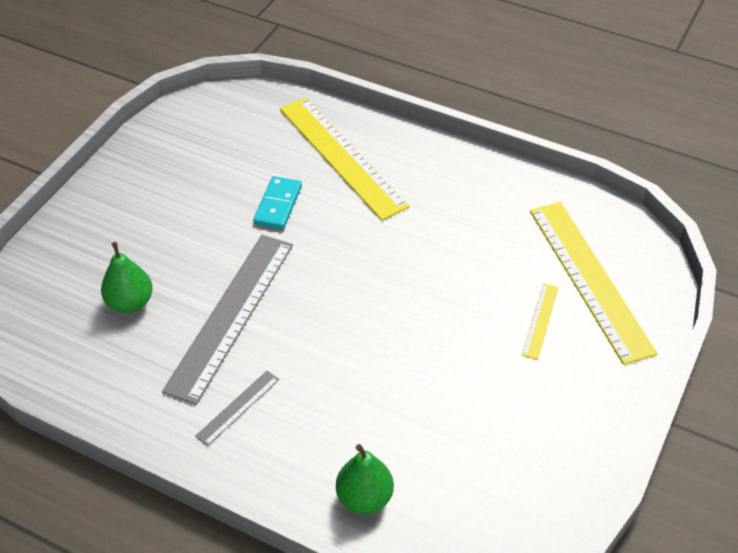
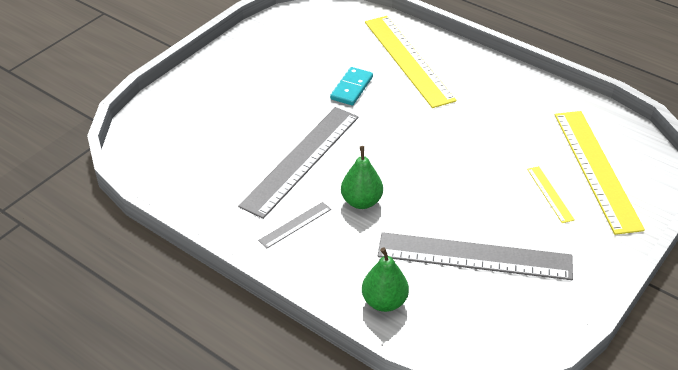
camera: 10 degrees right, 5 degrees down
green pear [101,242,153,313] -> green pear moved to [341,146,383,209]
yellow ruler [522,283,558,360] -> yellow ruler turned 45 degrees counterclockwise [527,166,574,223]
none -> grey ruler [378,232,573,280]

